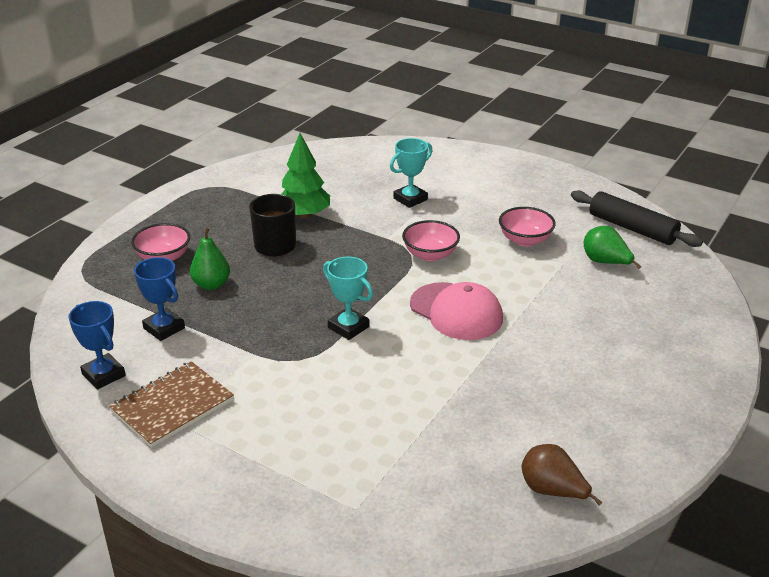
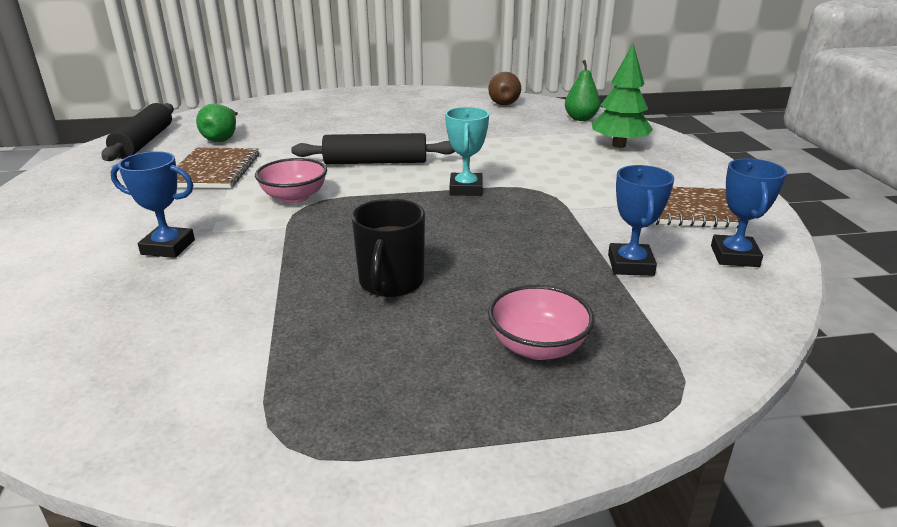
camera: 130 degrees left, 5 degrees down
green pear [190,228,230,290] -> green pear moved to [565,60,600,121]
green tree [282,133,330,218] -> green tree moved to [592,43,653,148]
turquoise trophy [390,138,433,208] -> blue trophy [110,151,195,258]
pink cap [410,282,503,340] -> black rolling pin [291,133,455,164]
pink bowl [499,207,556,247] -> brown notebook [177,147,259,188]

